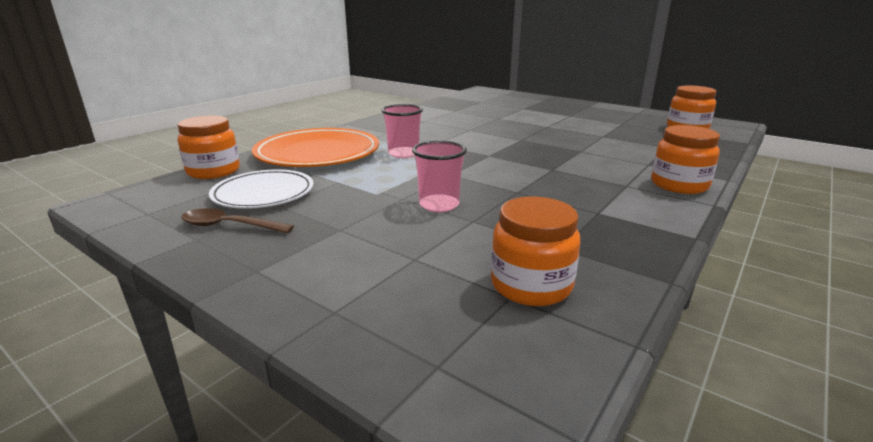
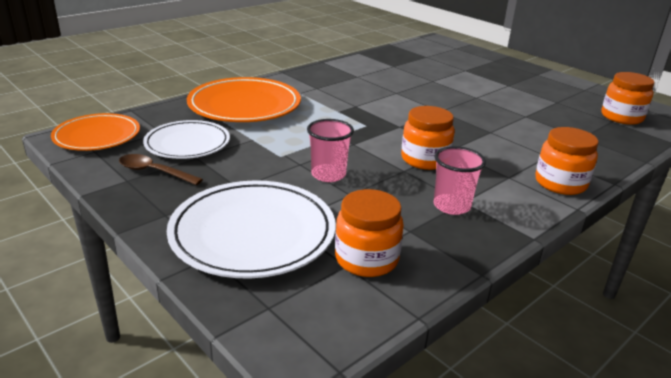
camera: 10 degrees right, 5 degrees up
orange jar [178,115,240,179] -> orange jar moved to [401,106,455,170]
pink cup [382,104,423,158] -> pink cup moved to [433,146,486,215]
none -> orange plate [51,113,140,151]
none -> white plate [167,180,336,279]

